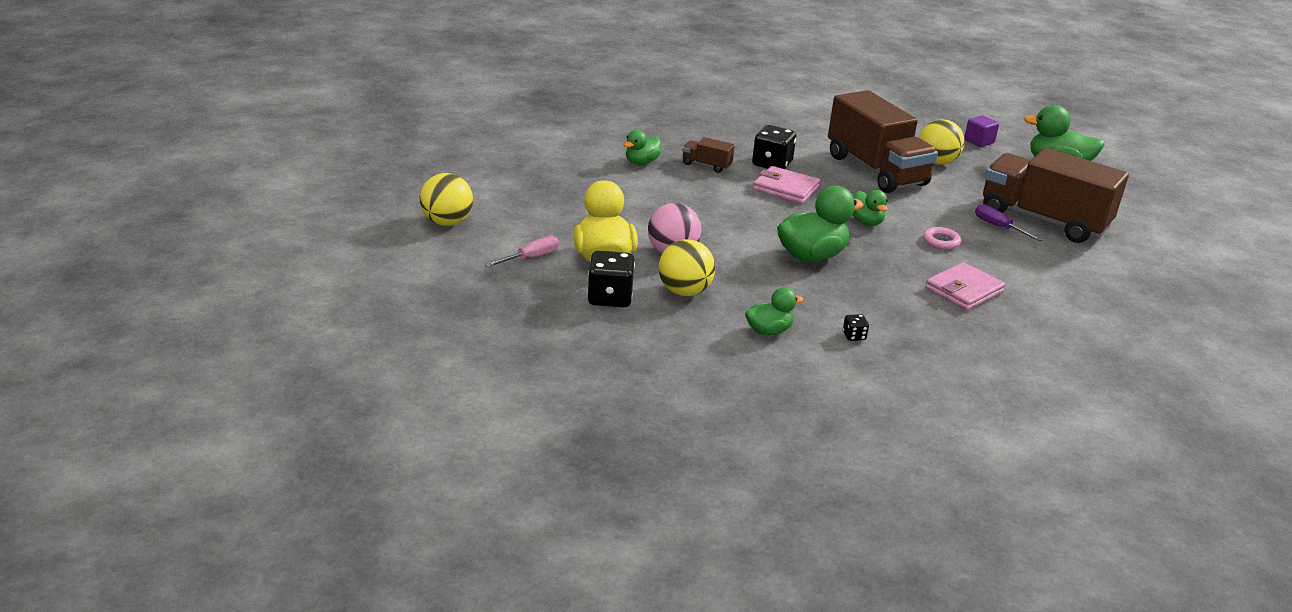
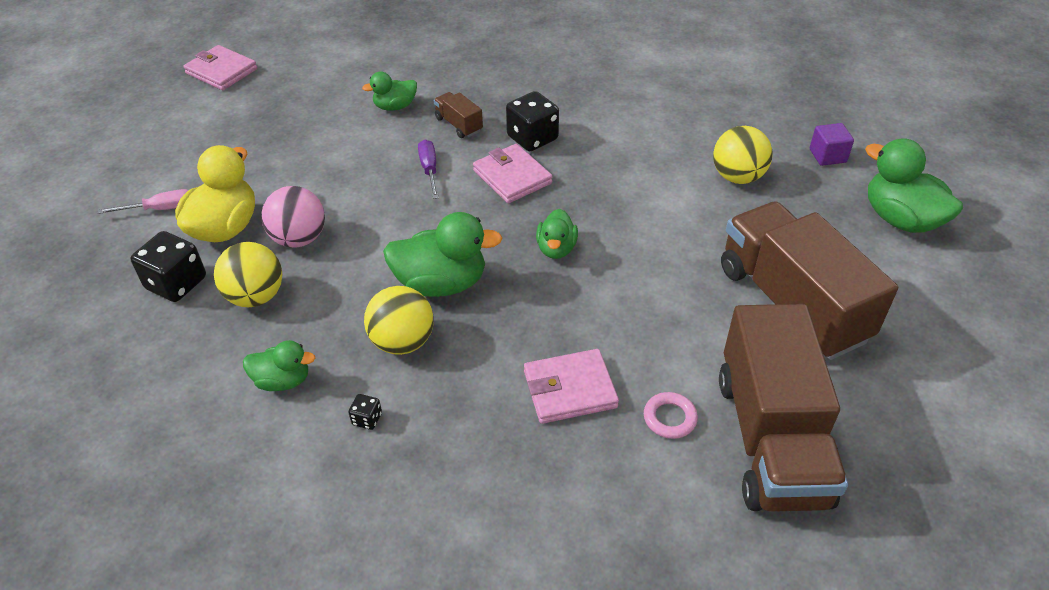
camera: 30 degrees right, 15 degrees up
yellow ball [420,173,473,226] -> yellow ball moved to [364,286,434,355]
brown truck [828,90,938,193] -> brown truck moved to [719,304,848,512]
pink ring [923,227,961,249] -> pink ring moved to [644,392,698,439]
purple screwdriver [975,204,1043,241] -> purple screwdriver moved to [418,140,439,199]
none -> pink wallet [183,45,257,90]

